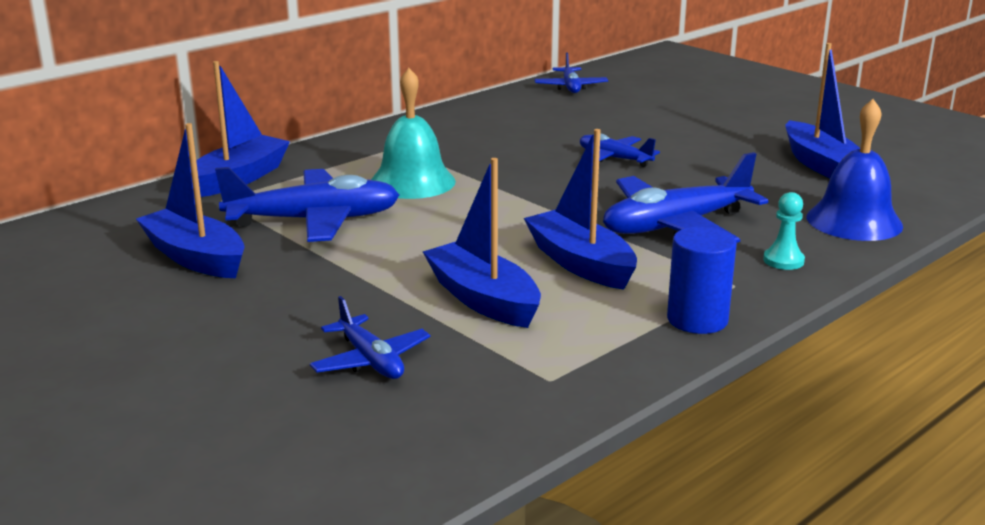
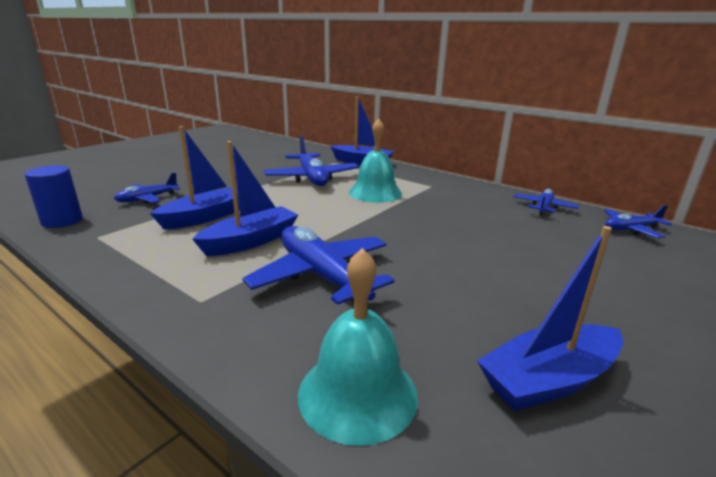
camera: 80 degrees right, 0 degrees up
blue boat [136,123,245,278] -> none
blue plane [580,133,660,167] -> blue plane moved to [513,189,579,216]
blue cylinder [667,227,737,334] -> blue cylinder moved to [24,165,83,228]
turquoise pawn [763,192,805,270] -> none
blue bell [807,99,903,241] -> turquoise bell [298,248,418,446]

